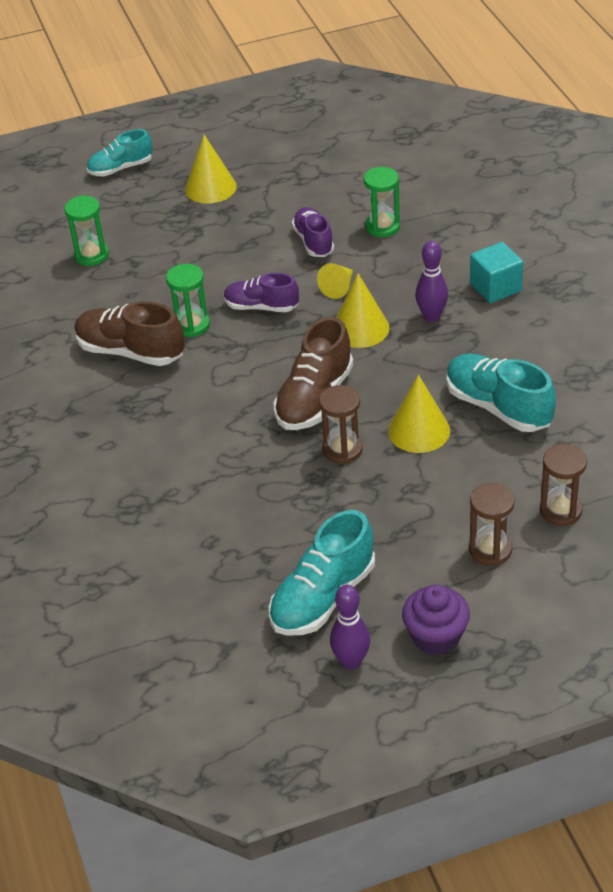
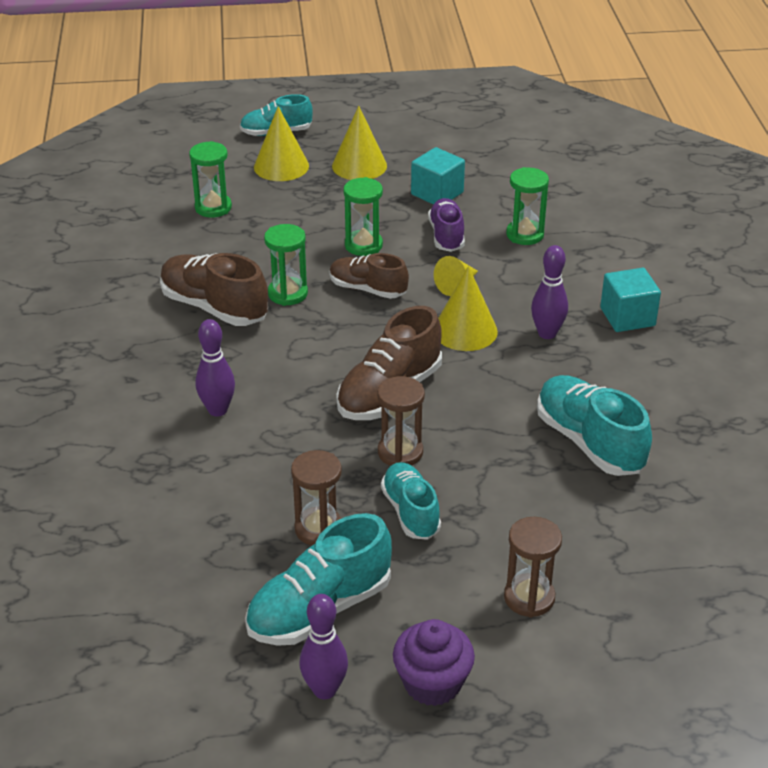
camera: 10 degrees right, 5 degrees down
purple shoe [224,272,299,312] -> brown shoe [329,253,409,299]
yellow cone [388,375,450,453] -> yellow cone moved to [254,106,309,181]
brown hourglass [540,444,587,526] -> brown hourglass moved to [291,450,342,545]
none -> purple bowling pin [196,319,235,417]
none -> green hourglass [344,177,383,256]
none -> turquoise shoe [381,462,441,540]
none -> turquoise cube [411,147,465,204]

